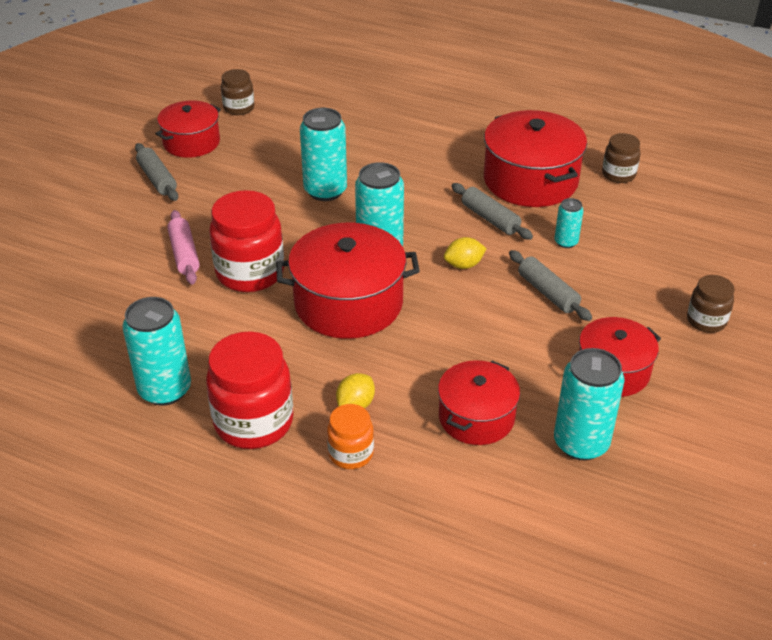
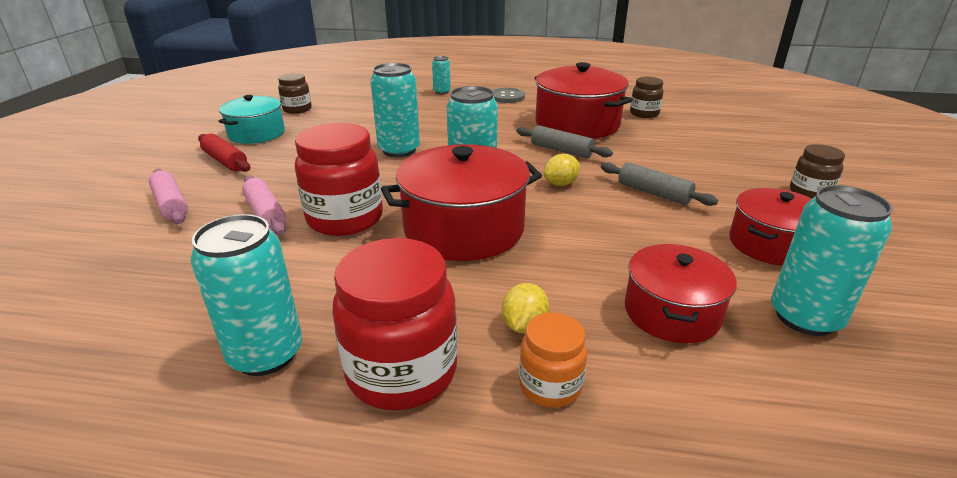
camera: 15 degrees left, 10 degrees down
grey rolling pin [135,143,178,201] -> red rolling pin [198,134,250,172]
red pot [155,101,221,158] -> turquoise pot [218,95,285,144]
turquoise can [555,198,584,248] -> turquoise can moved to [432,56,451,94]
none -> pink rolling pin [149,169,188,224]
none -> grey button [493,88,525,103]

